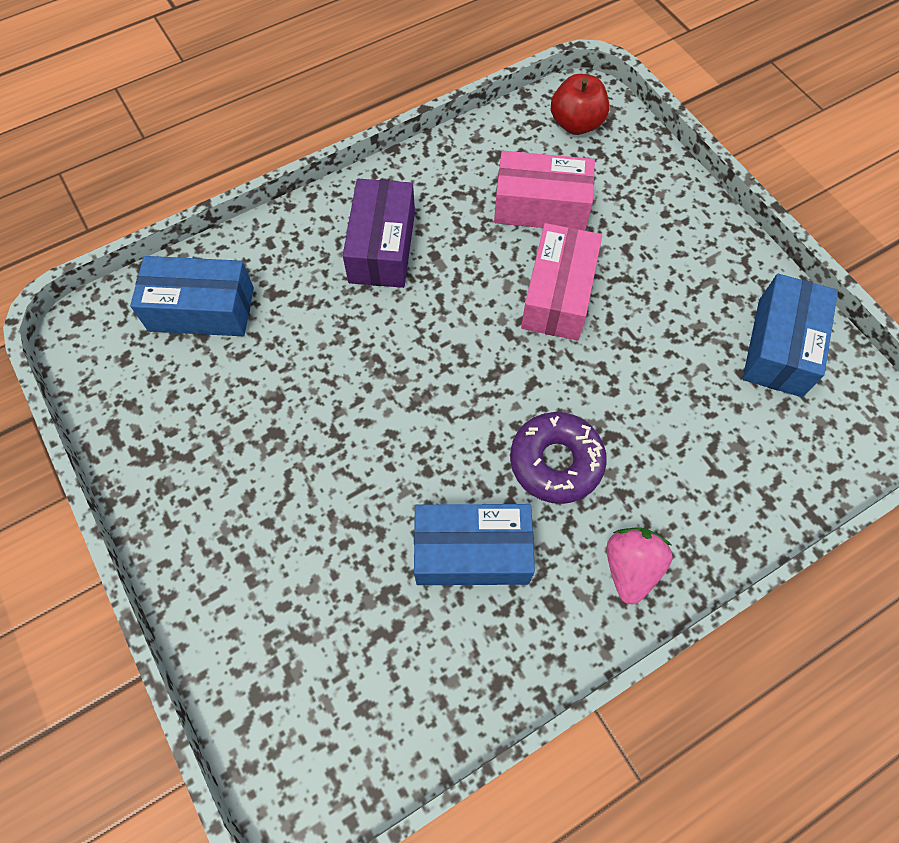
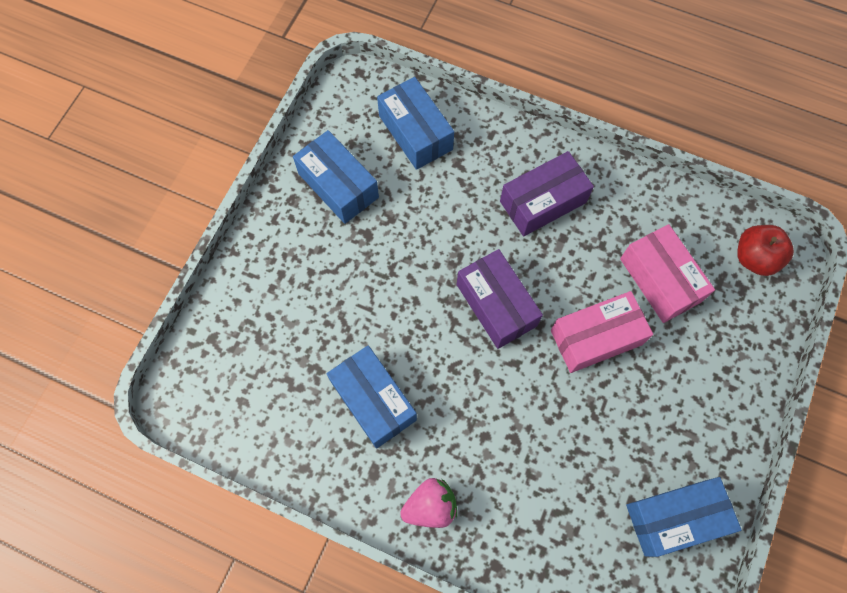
camera: 55 degrees right, 5 degrees up
purple donut [510,412,607,504] -> none
none -> blue box [293,130,379,224]
none -> purple box [457,249,543,349]

